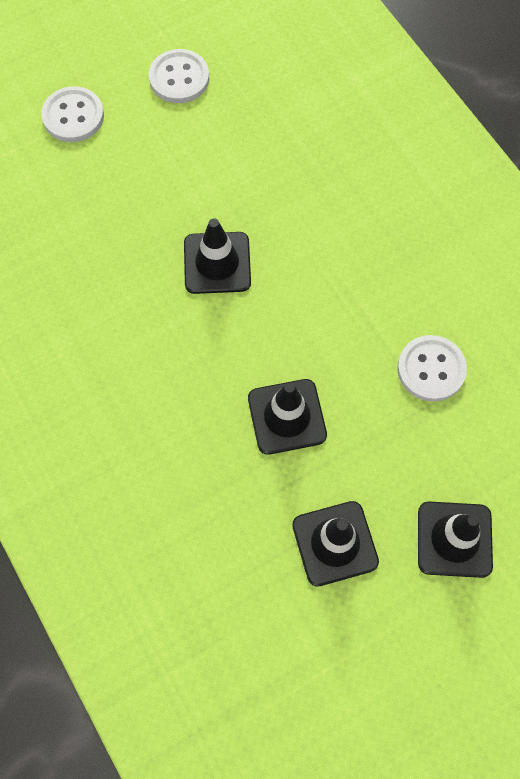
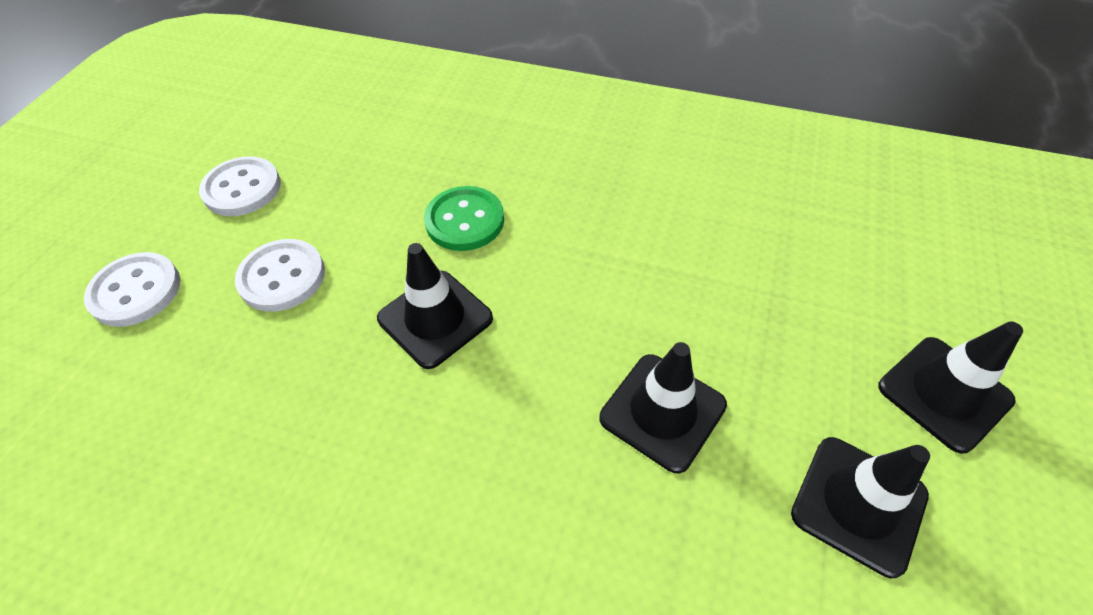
camera: 40 degrees left, 15 degrees down
white button [397,335,467,402] -> white button moved to [235,239,325,312]
none -> green button [424,186,504,251]

